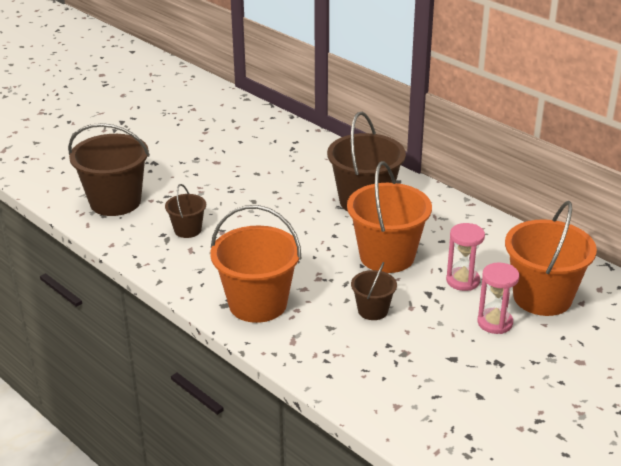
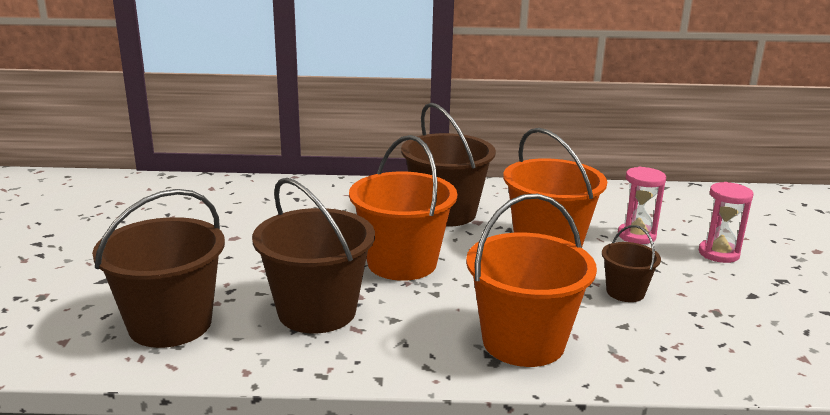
camera: 45 degrees left, 10 degrees down
brown bucket [165,184,206,238] -> brown bucket [252,178,375,333], size x1.95
orange bucket [505,201,597,316] -> orange bucket moved to [349,135,457,281]

